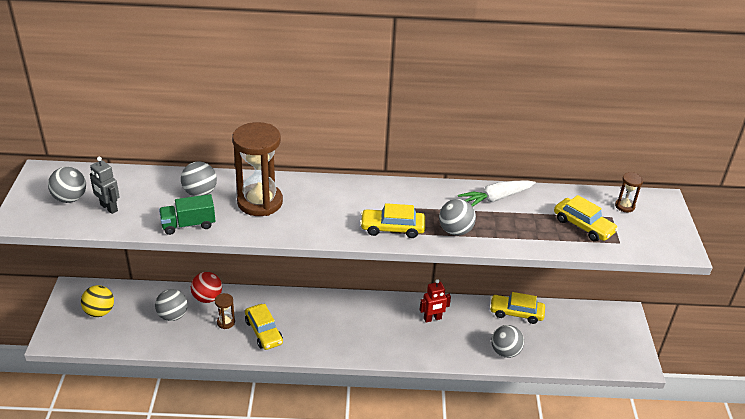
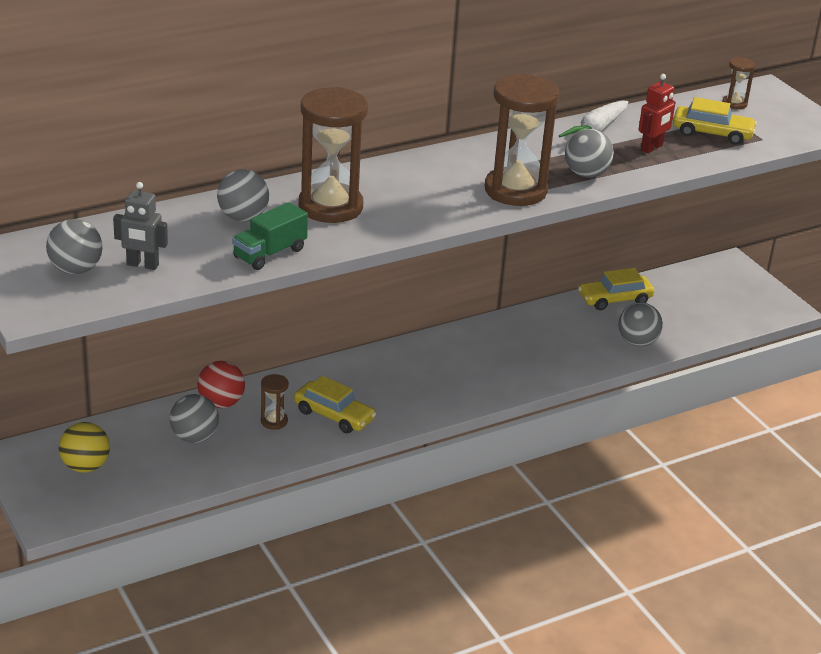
camera: 30 degrees left, 5 degrees down
yellow car [360,203,425,238] -> brown hourglass [485,73,559,206]
red robot [420,279,451,323] -> red robot moved to [638,74,676,154]

